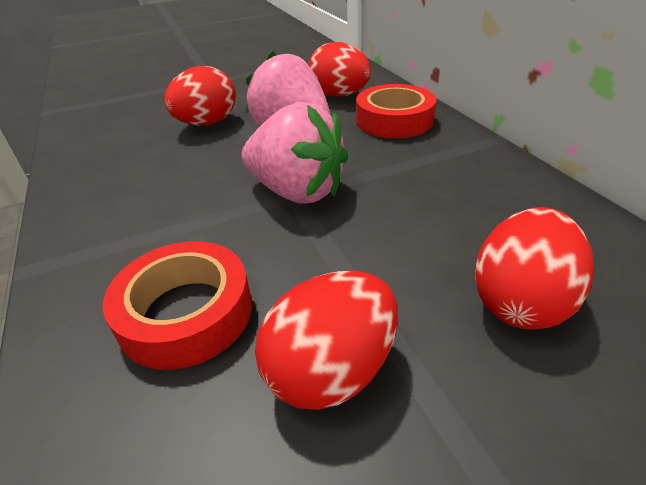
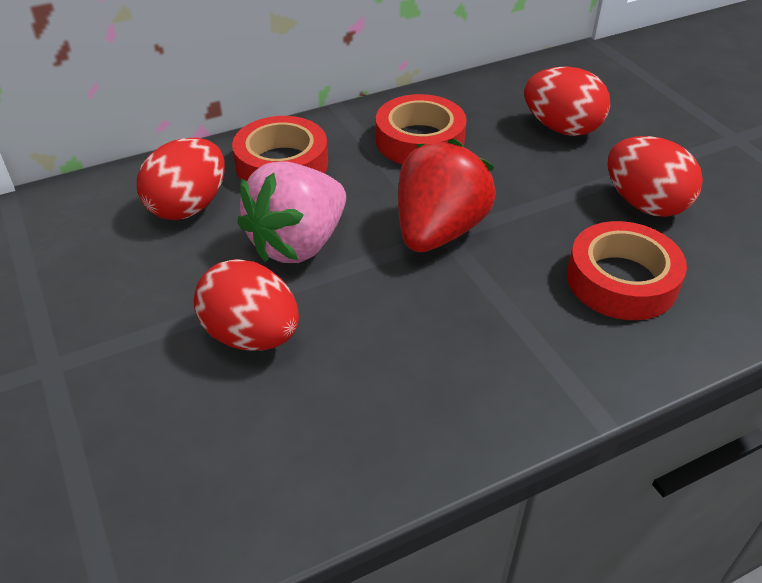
camera: 95 degrees left, 5 degrees up
pink strawberry [242,102,348,204] -> red strawberry [398,138,496,252]
none -> red tape [376,94,467,165]

